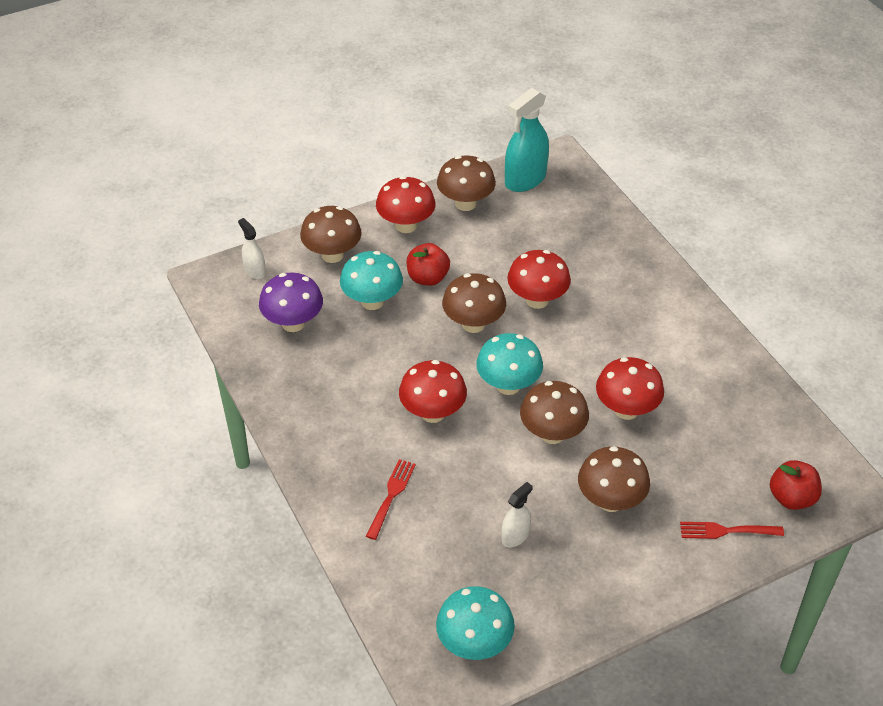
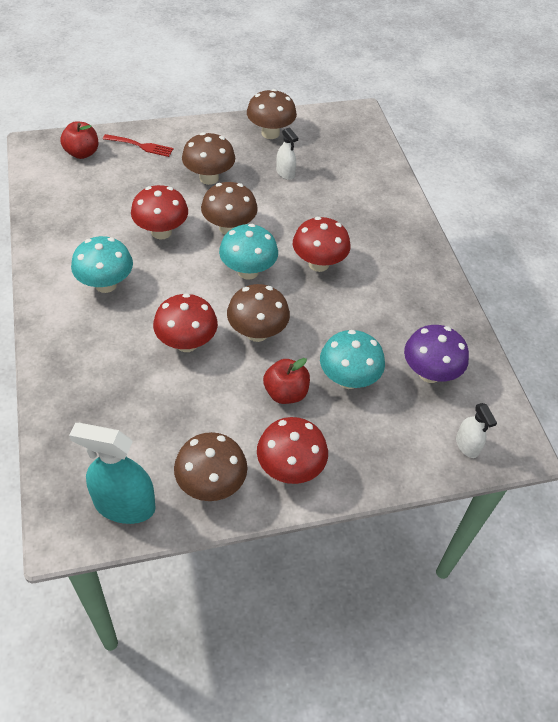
camera: 170 degrees left, 5 degrees up
brown mushroom [300,206,361,263] -> brown mushroom moved to [247,89,297,139]
red fork [366,459,416,540] -> none
turquoise mushroom [436,586,515,660] -> turquoise mushroom moved to [71,236,133,293]
white spray bottle [501,482,533,547] -> white spray bottle turned 90 degrees counterclockwise [276,127,298,180]
turquoise spray bottle [505,88,549,192] -> turquoise spray bottle turned 135 degrees counterclockwise [69,423,156,524]

